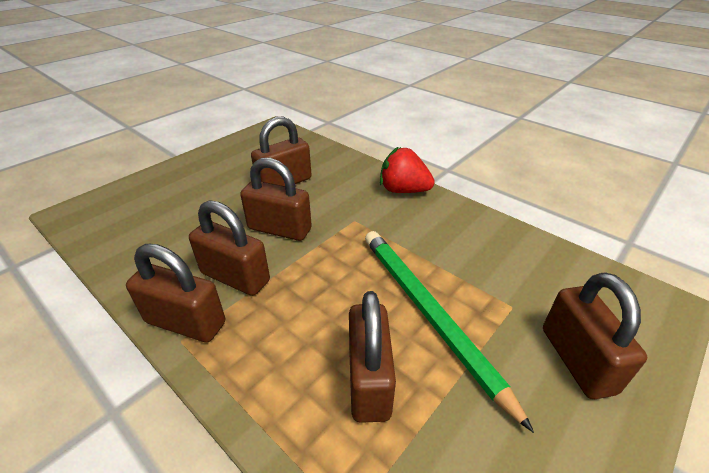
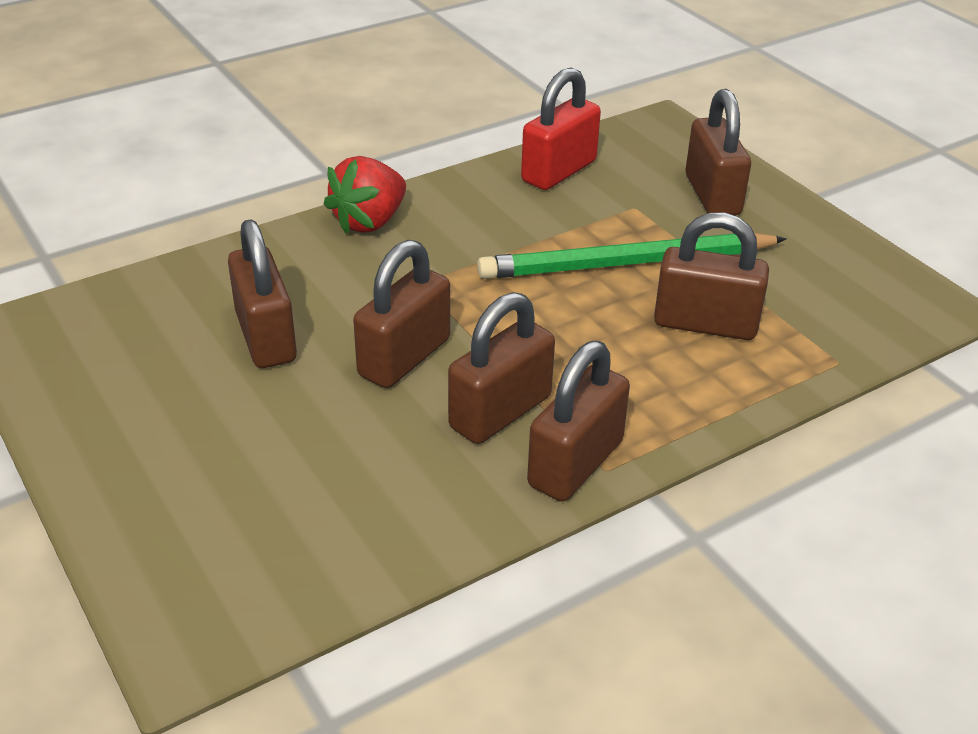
camera: 75 degrees left, 0 degrees up
brown padlock [543,272,647,399] -> brown padlock turned 75 degrees clockwise [686,89,751,216]
none -> red padlock [521,67,601,190]

